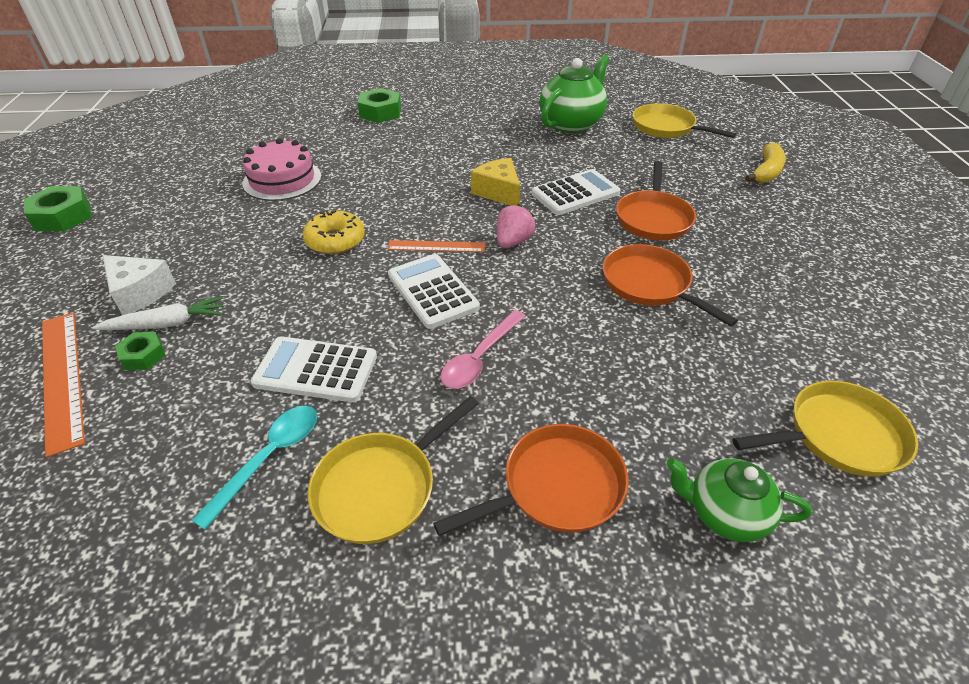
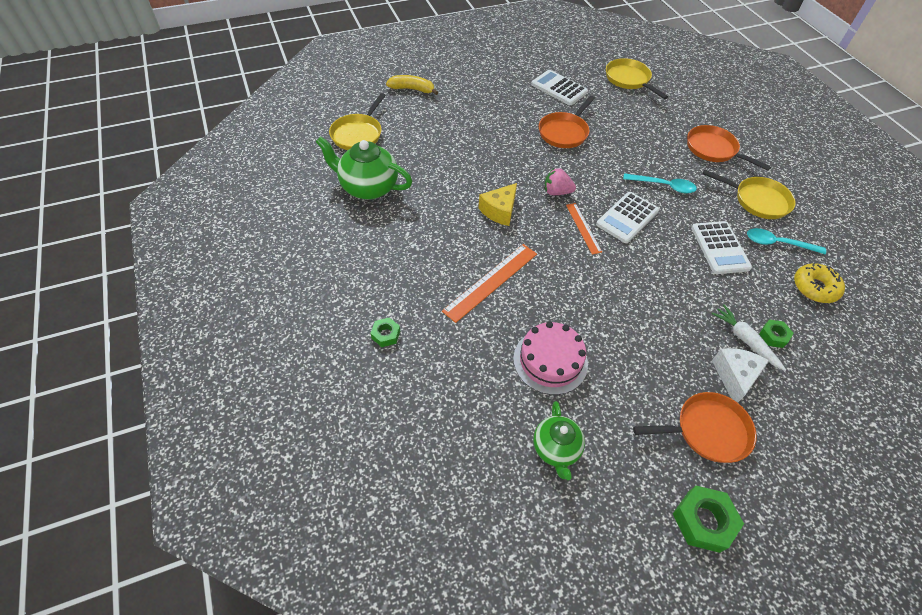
camera: 110 degrees left, 10 degrees up
orange ruler [42,313,85,457] -> orange ruler moved to [442,244,537,323]
yellow donut [303,210,365,254] -> yellow donut moved to [794,263,845,303]
green nut [357,88,401,123] -> green nut [371,317,400,347], size x0.58
pink spoon [441,310,525,389] -> turquoise spoon [623,173,697,193]
white calculator [532,169,621,215] -> white calculator moved to [531,70,588,105]
orange pan [616,161,696,241] -> orange pan moved to [633,392,757,463]
green teapot [666,458,812,542] -> green teapot moved to [533,401,585,480]

